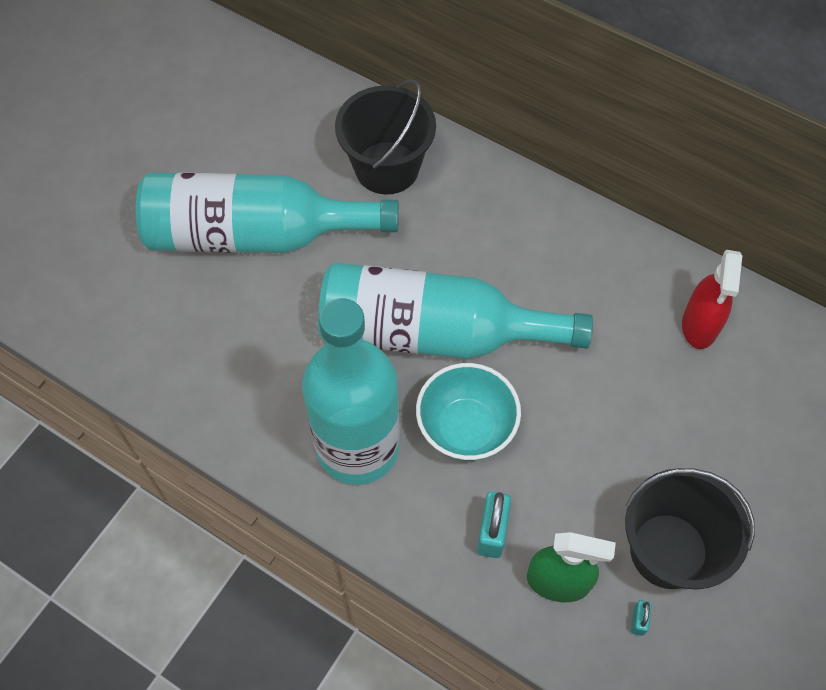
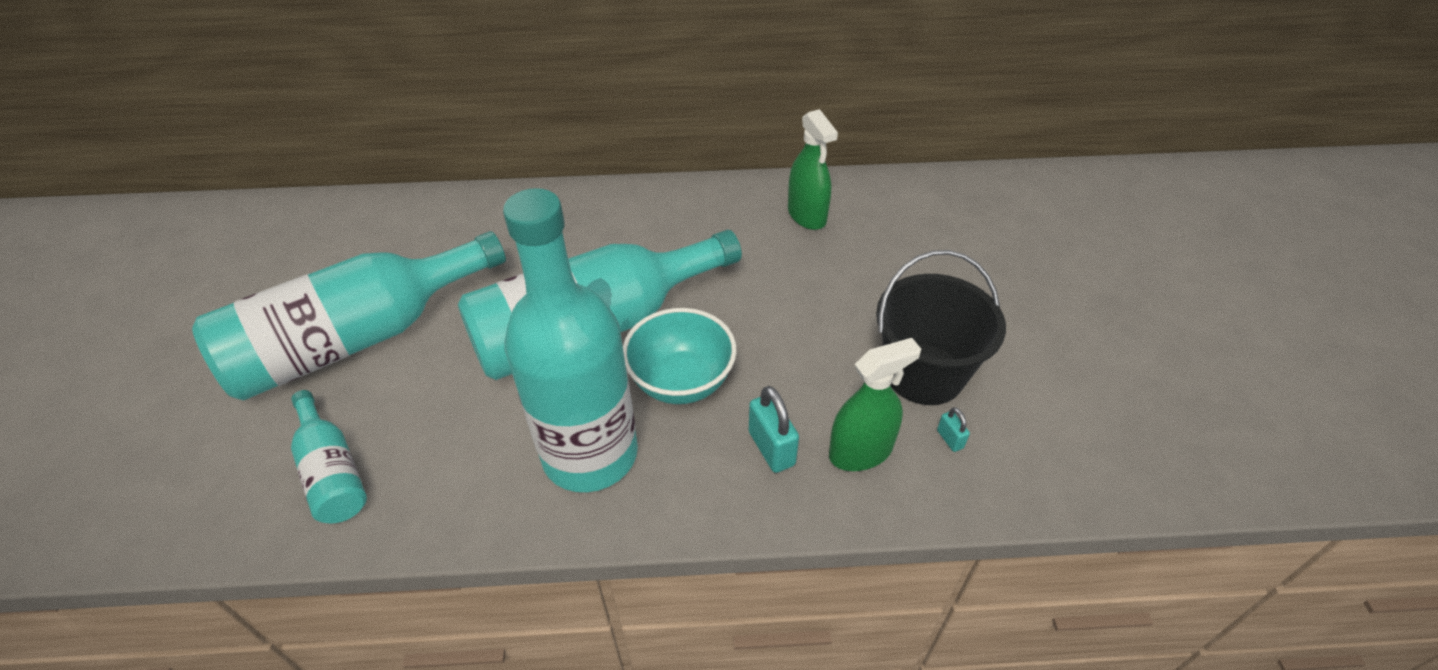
camera: 35 degrees left, 15 degrees down
black bucket [335,79,436,195] -> none
red spray bottle [682,250,743,349] -> green spray bottle [788,109,838,230]
none -> turquoise bottle [291,390,367,523]

